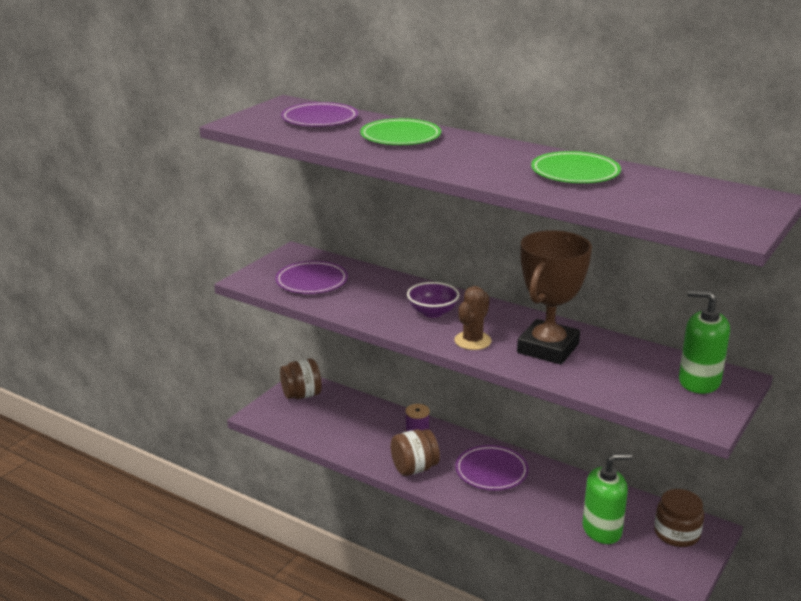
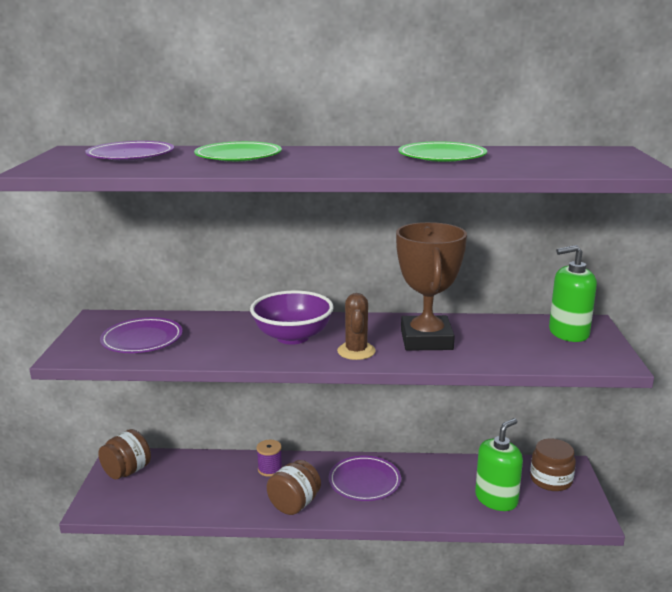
camera: 30 degrees left, 5 degrees down
purple bowl [407,282,459,318] -> purple bowl [250,290,334,345], size x1.51

